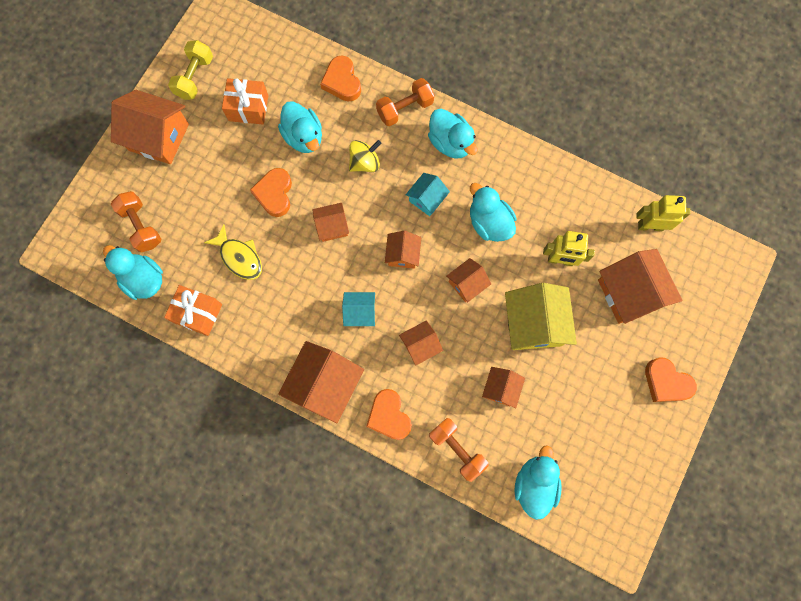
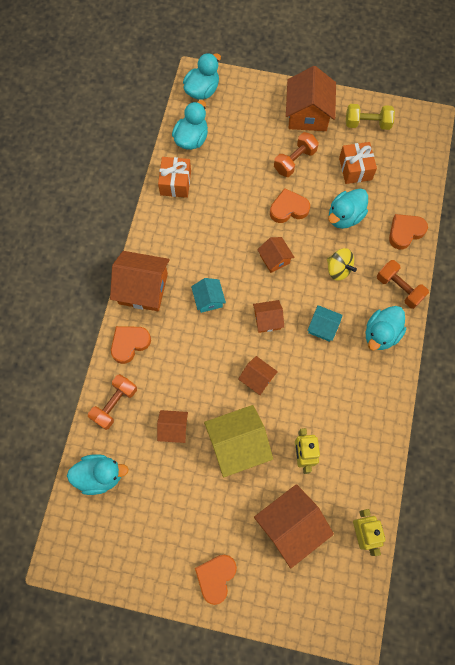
camera: 75 degrees right, 5 degrees down
orange dumbbell [111,191,162,253] -> orange dumbbell moved to [274,132,319,177]
yellow fish [204,224,262,280] -> none
orange house [399,321,443,366] -> none
turquoise duck [470,183,516,242] -> turquoise duck moved to [183,53,221,100]

